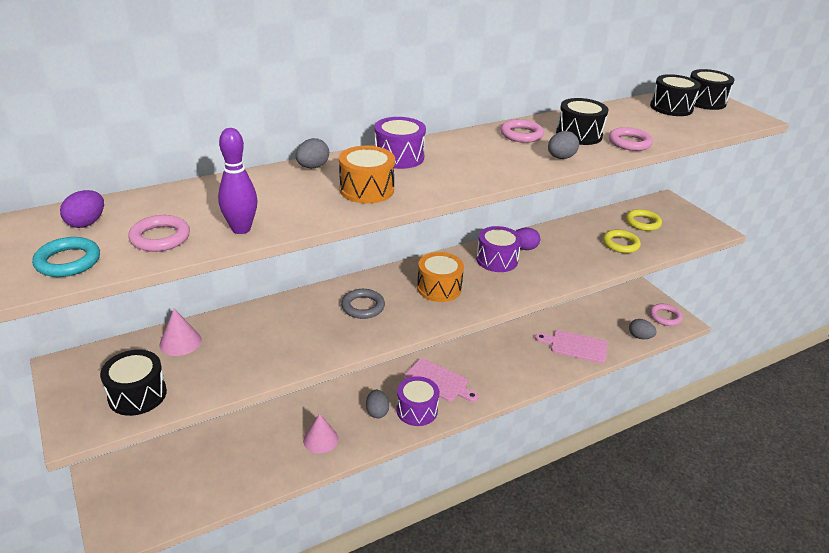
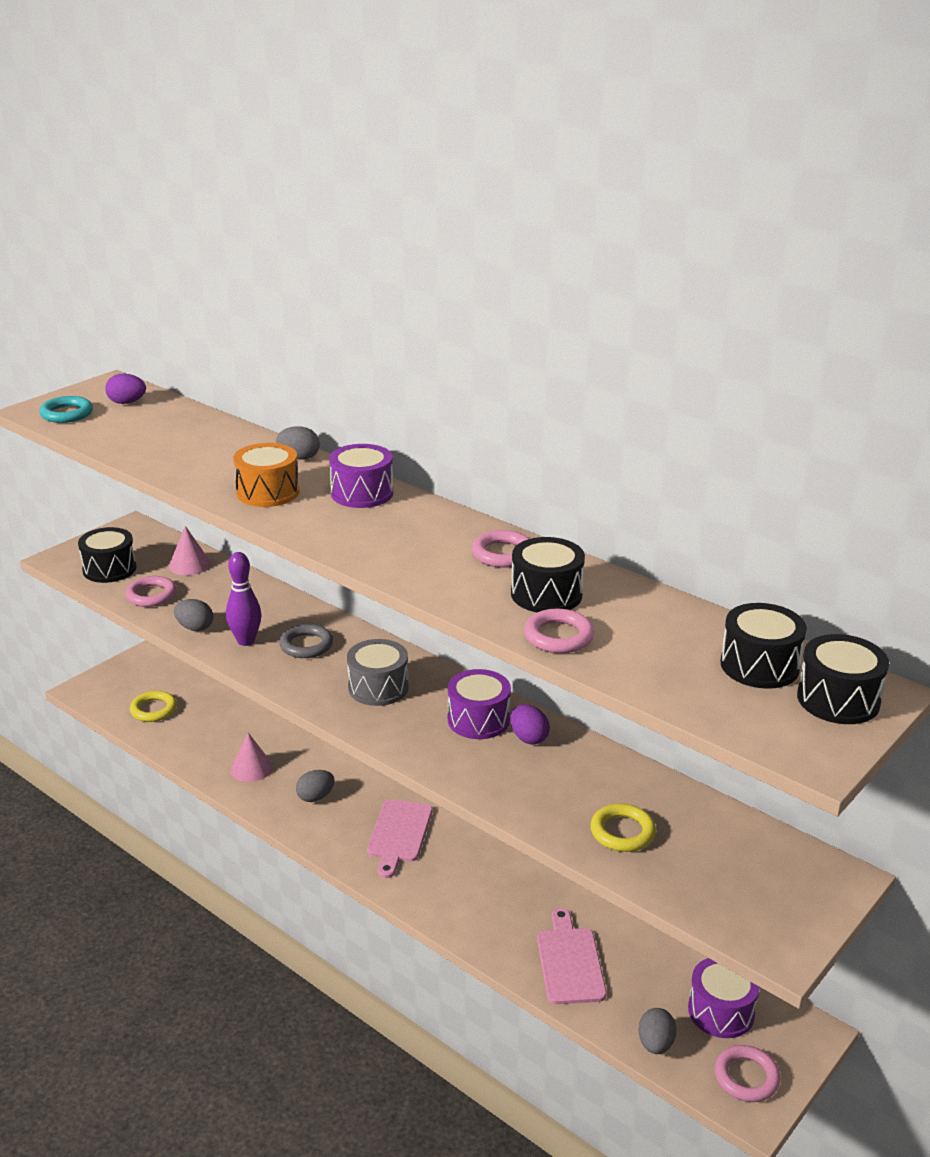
camera: 70 degrees right, 5 degrees down
pink ring [128,215,190,252] -> pink ring moved to [125,576,177,607]
purple bowling pin [218,128,258,234] -> purple bowling pin moved to [226,552,261,646]
purple drum [396,376,440,426] -> purple drum moved to [688,958,760,1038]
orange drum [417,252,464,302] -> grey drum [347,639,409,706]
grey egg [548,131,579,159] -> grey egg moved to [174,599,213,631]
yellow ring [626,209,662,231] -> yellow ring moved to [130,691,177,722]

